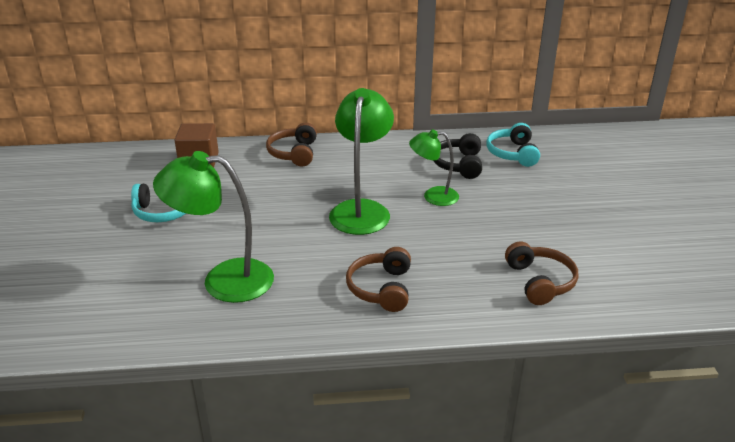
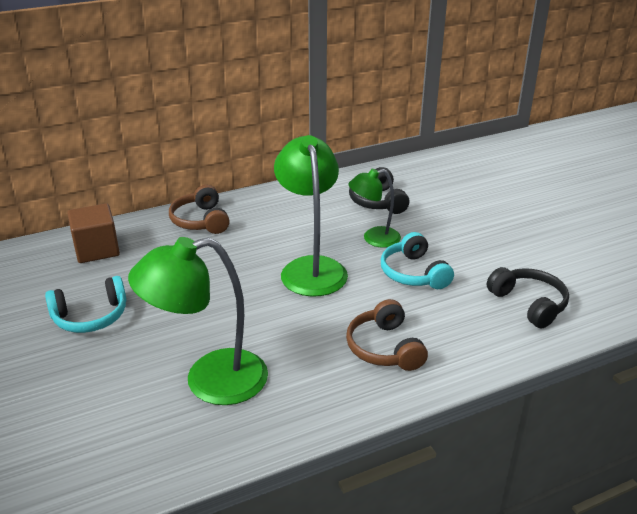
camera: 20 degrees left, 0 degrees up
turquoise headphones [486,123,540,167] -> turquoise headphones moved to [381,232,454,289]
brown headphones [505,242,578,305] -> black headphones [487,267,569,328]

